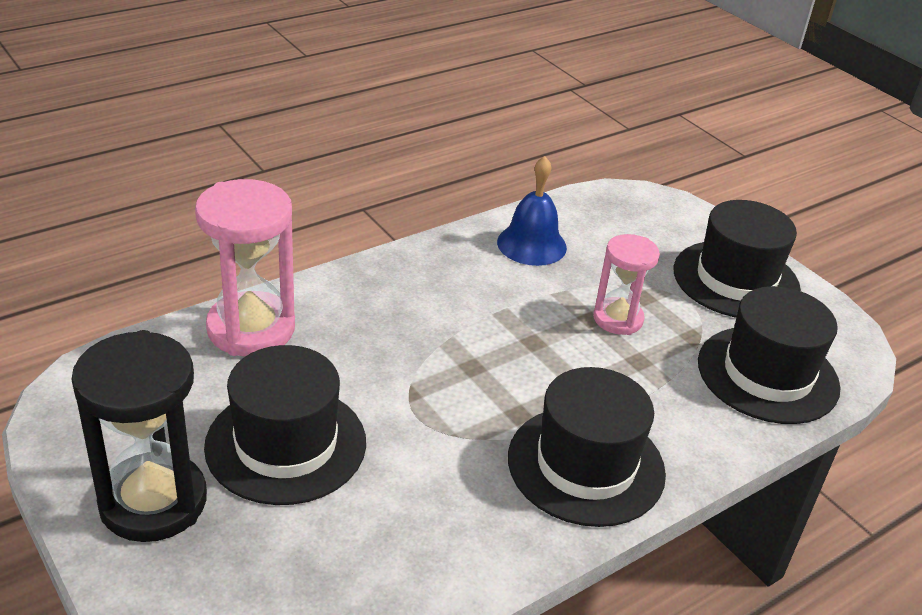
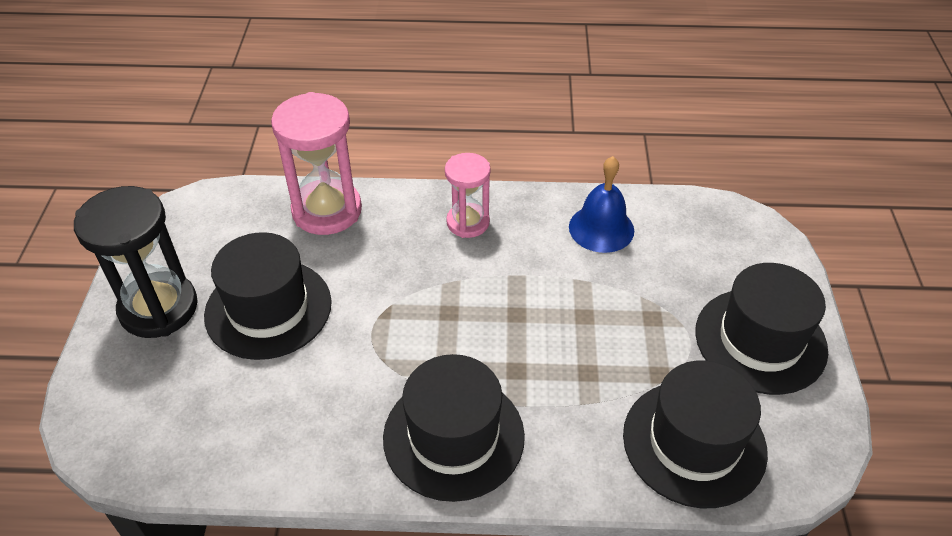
camera: 40 degrees right, 10 degrees up
pink hourglass [593,234,660,335] -> pink hourglass moved to [445,153,491,238]

